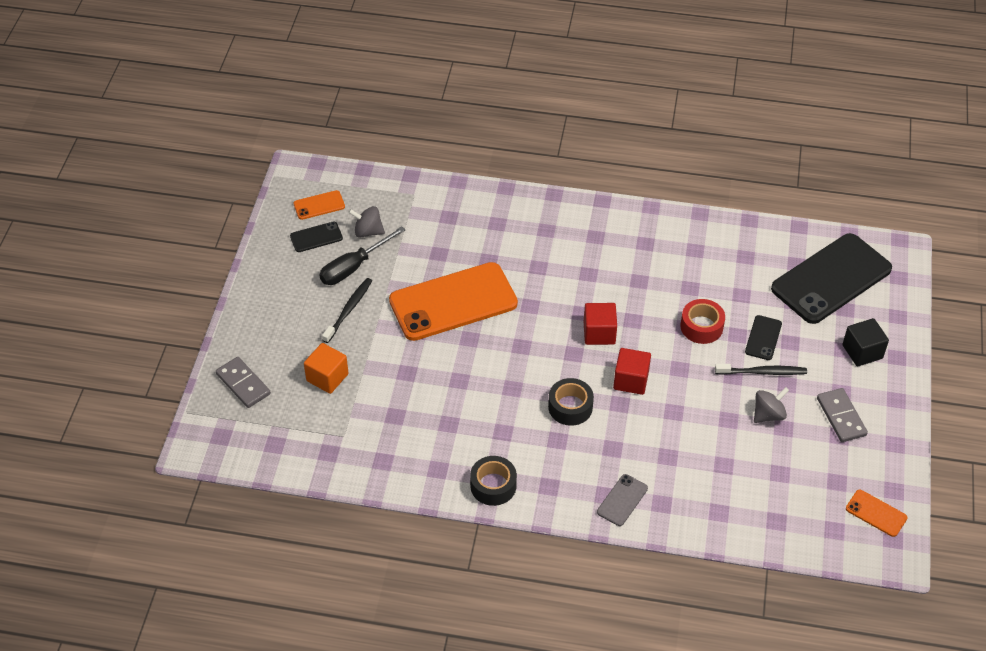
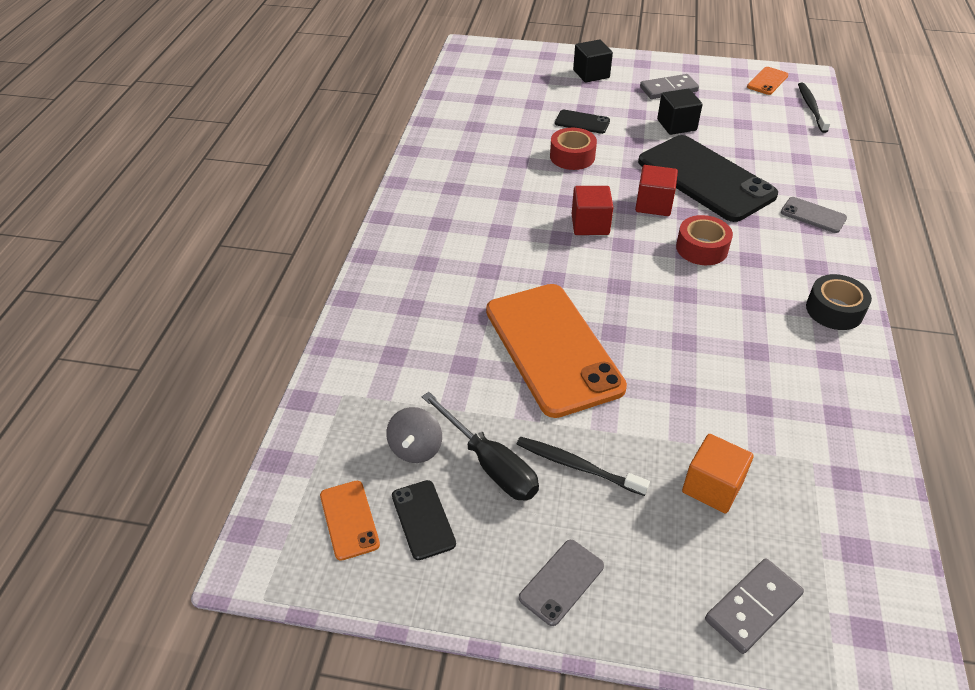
camera: 90 degrees left, 5 degrees down
black tape [548,378,594,426] -> red tape [676,215,733,265]
black toothbrush [715,364,807,375] -> black toothbrush moved to [798,83,830,133]
grey spinning top [754,387,789,423] -> black cube [657,89,703,135]
black phone [771,233,892,324] -> black phone moved to [638,135,778,222]
none -> grey phone [519,540,604,626]

